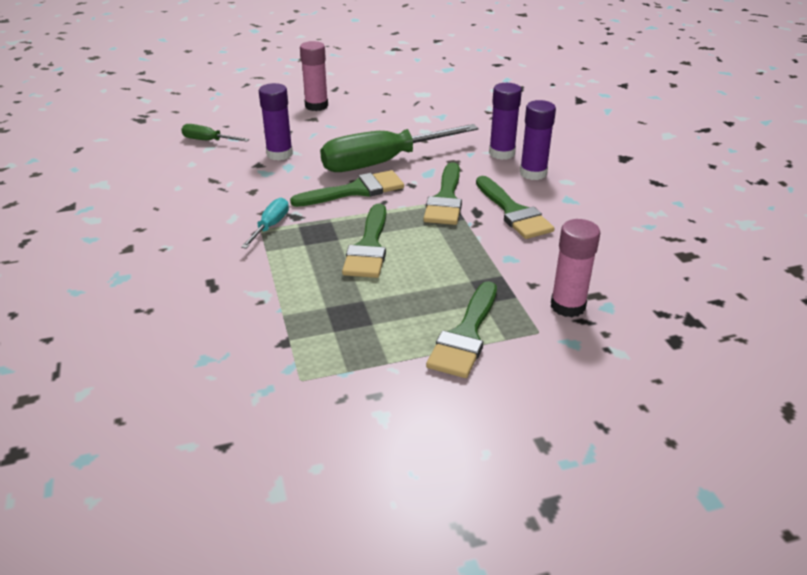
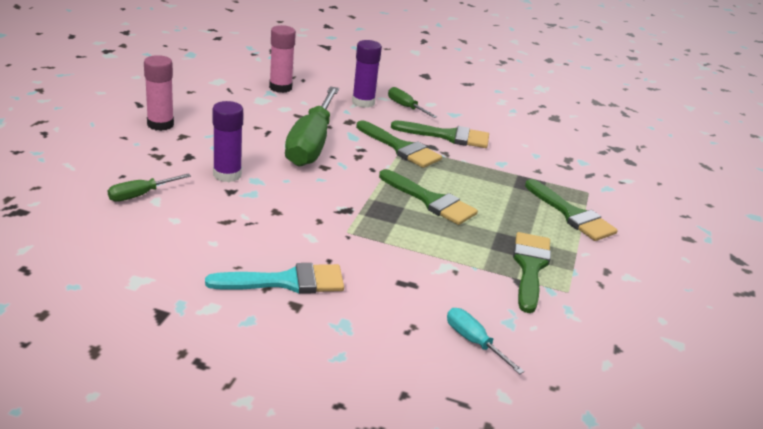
camera: 60 degrees left, 5 degrees down
turquoise screwdriver [241,198,289,249] -> turquoise screwdriver moved to [447,308,525,374]
green brush [290,170,404,207] -> green brush moved to [513,232,551,313]
purple glue stick [520,100,556,180] -> green screwdriver [388,87,437,118]
pink glue stick [551,219,600,317] -> pink glue stick moved to [269,25,296,93]
none -> turquoise brush [205,263,344,294]

